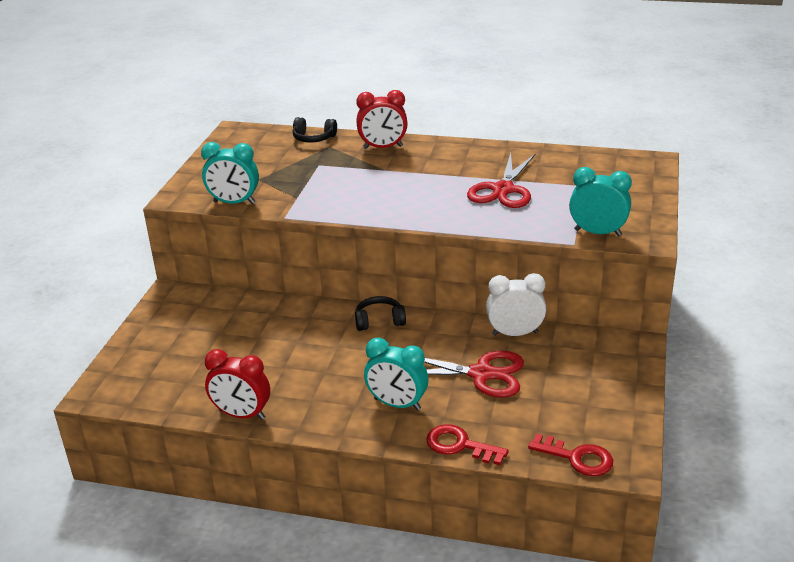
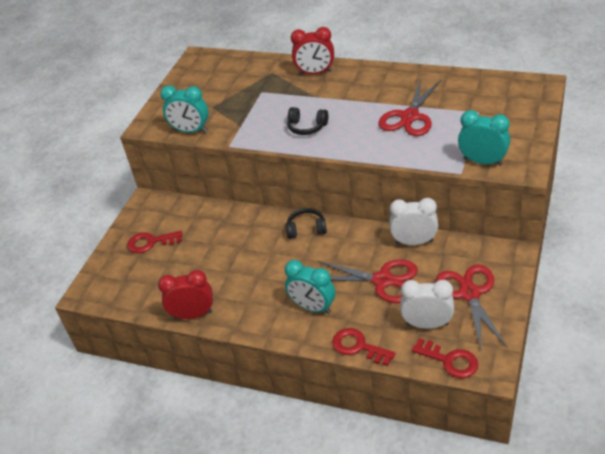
camera: 10 degrees right, 10 degrees up
red clock [205,349,270,420] -> red clock turned 150 degrees clockwise [158,270,213,319]
black headphones [293,117,337,142] -> black headphones moved to [287,107,328,135]
none -> red key [127,231,182,253]
none -> white clock [400,280,454,329]
none -> red scissors [436,264,507,352]

